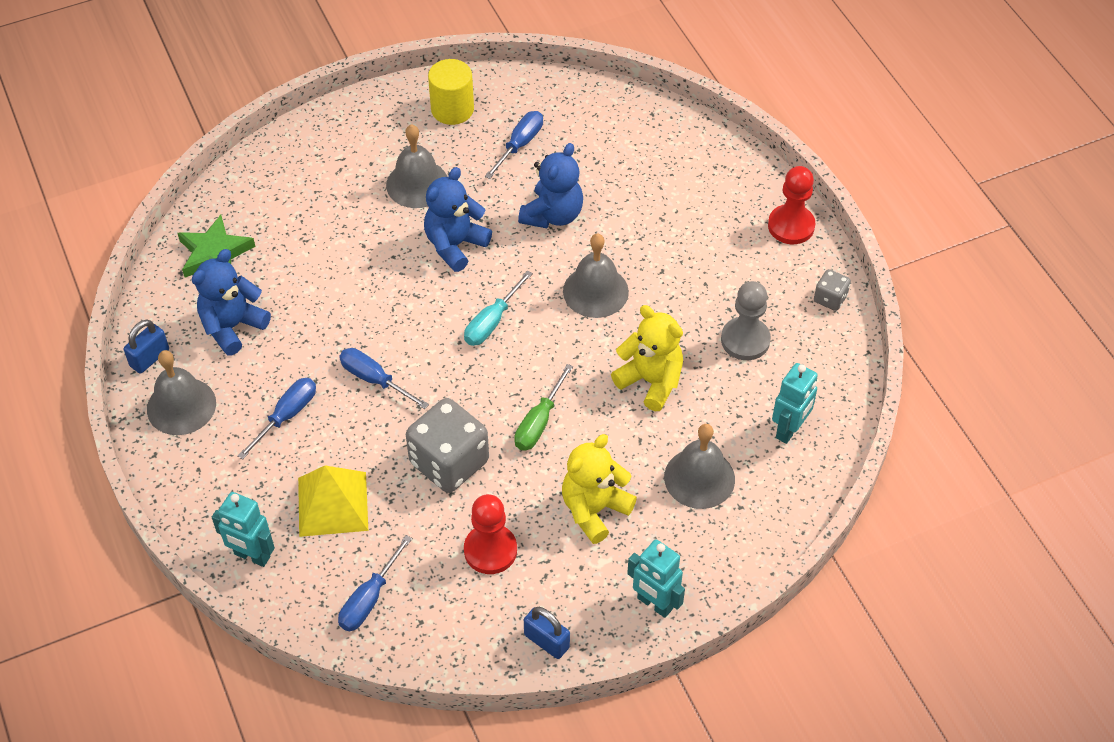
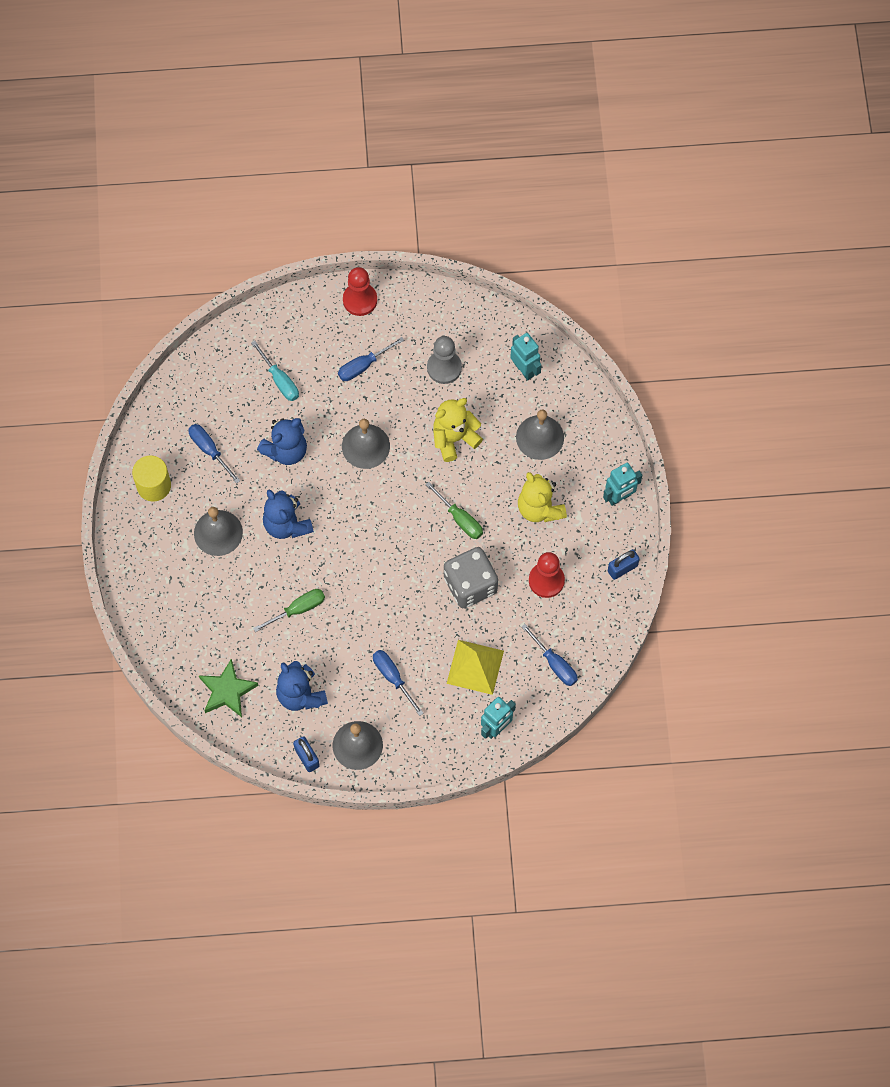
camera: 70 degrees left, 15 degrees up
blue screwdriver [339,348,429,409] -> blue screwdriver moved to [338,337,404,381]
turquoise screwdriver [464,270,533,346] -> turquoise screwdriver moved to [251,341,299,401]
blue teddy bear [518,143,583,228] -> blue teddy bear turned 90 degrees clockwise [257,418,307,465]
grey dice [814,269,851,311] -> none
none -> green screwdriver [253,589,325,632]

